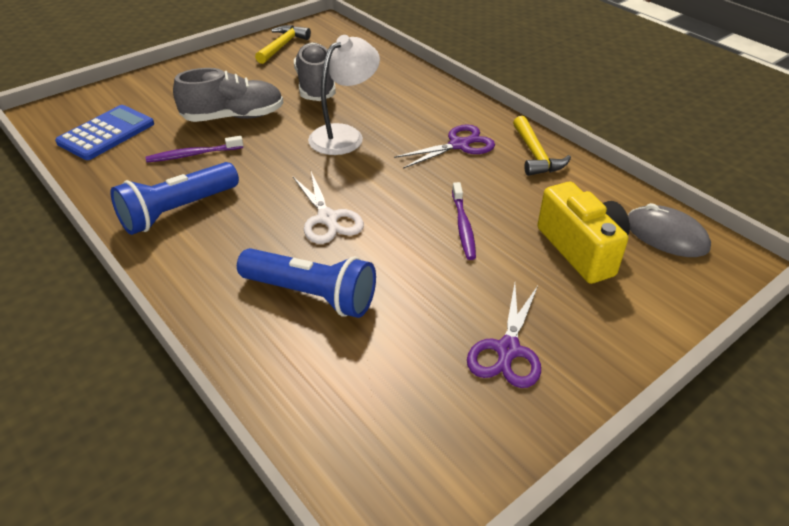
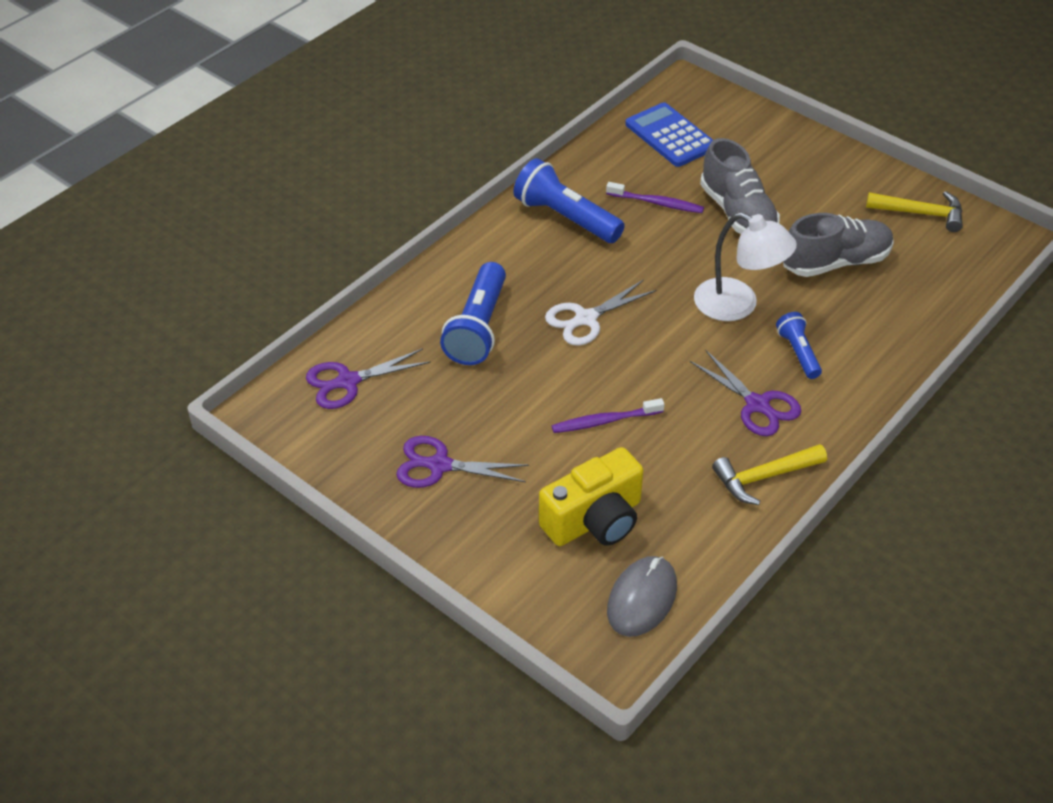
camera: 80 degrees right, 5 degrees up
blue calculator [55,105,154,160] -> blue calculator turned 150 degrees counterclockwise [625,102,713,167]
purple toothbrush [146,136,243,162] -> purple toothbrush turned 135 degrees clockwise [606,182,704,213]
none -> purple scissors [306,349,431,409]
none -> blue flashlight [776,312,822,379]

